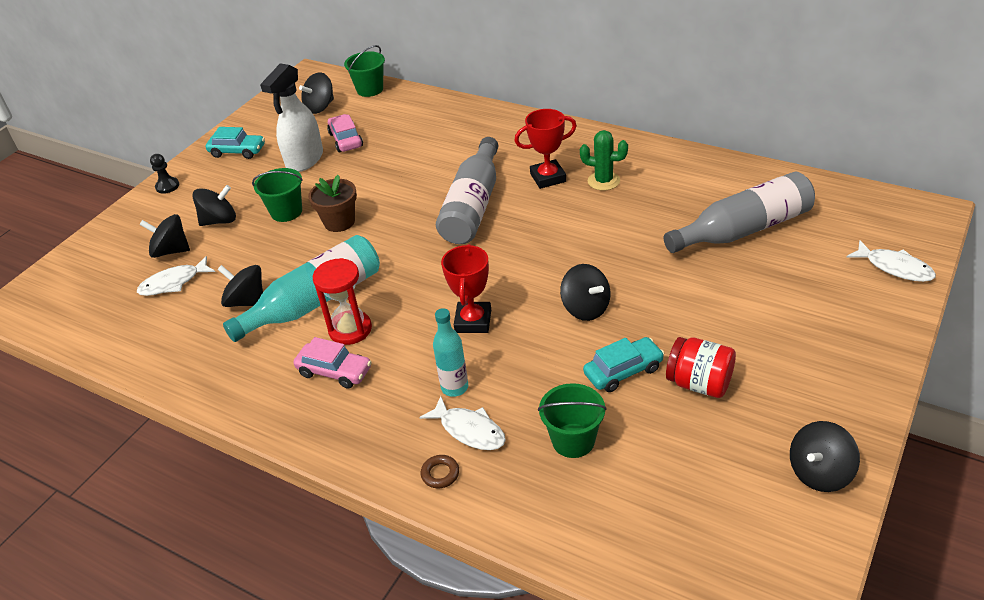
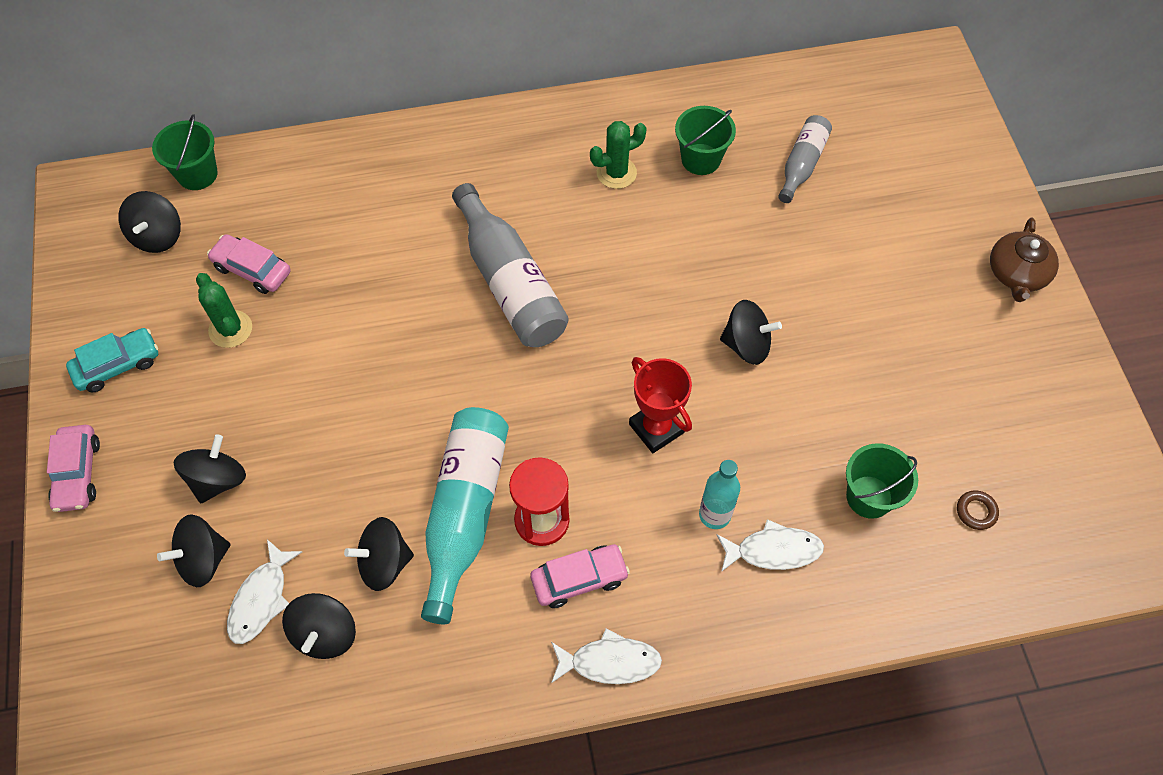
camera: 45 degrees left, 20 degrees up
black pawn [150,154,179,194] -> pink car [47,425,100,512]
green bucket [252,168,303,222] -> green bucket moved to [675,106,736,175]
white spray bottle [260,63,323,172] -> green cactus [196,273,252,348]
brown flower pot [308,175,357,232] -> none
brown ring [421,455,459,488] -> brown ring moved to [957,490,999,530]
red trophy [514,109,577,189] -> none
turquoise car [583,337,664,392] -> none
grey bottle [664,172,815,253] -> grey bottle [778,115,832,203], size x0.57
red jar [666,337,736,398] -> none
black spinning top [790,421,860,492] -> black spinning top moved to [282,593,356,659]
white fish [846,240,936,282] -> white fish moved to [551,628,662,684]
none -> brown teapot [990,217,1059,302]

